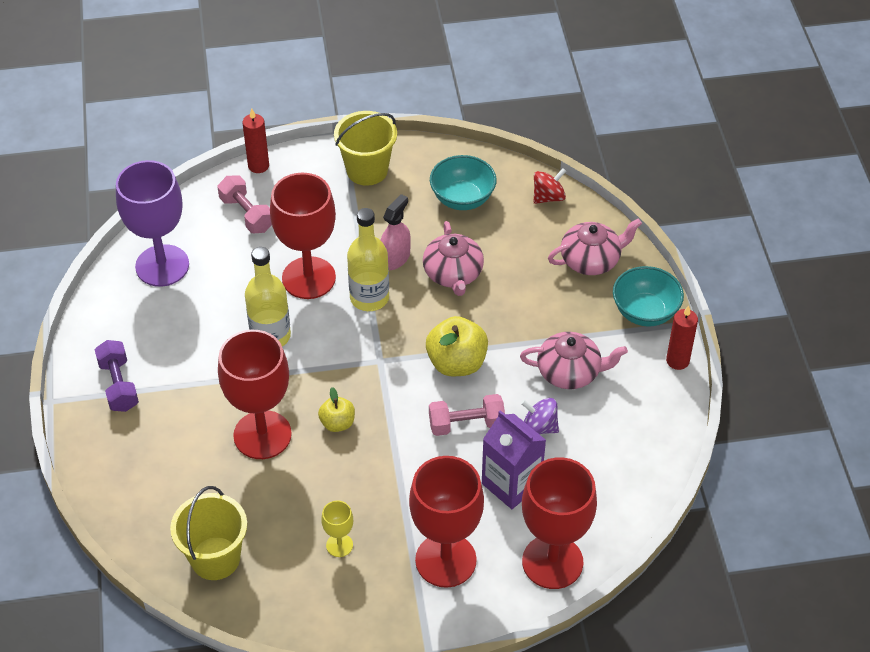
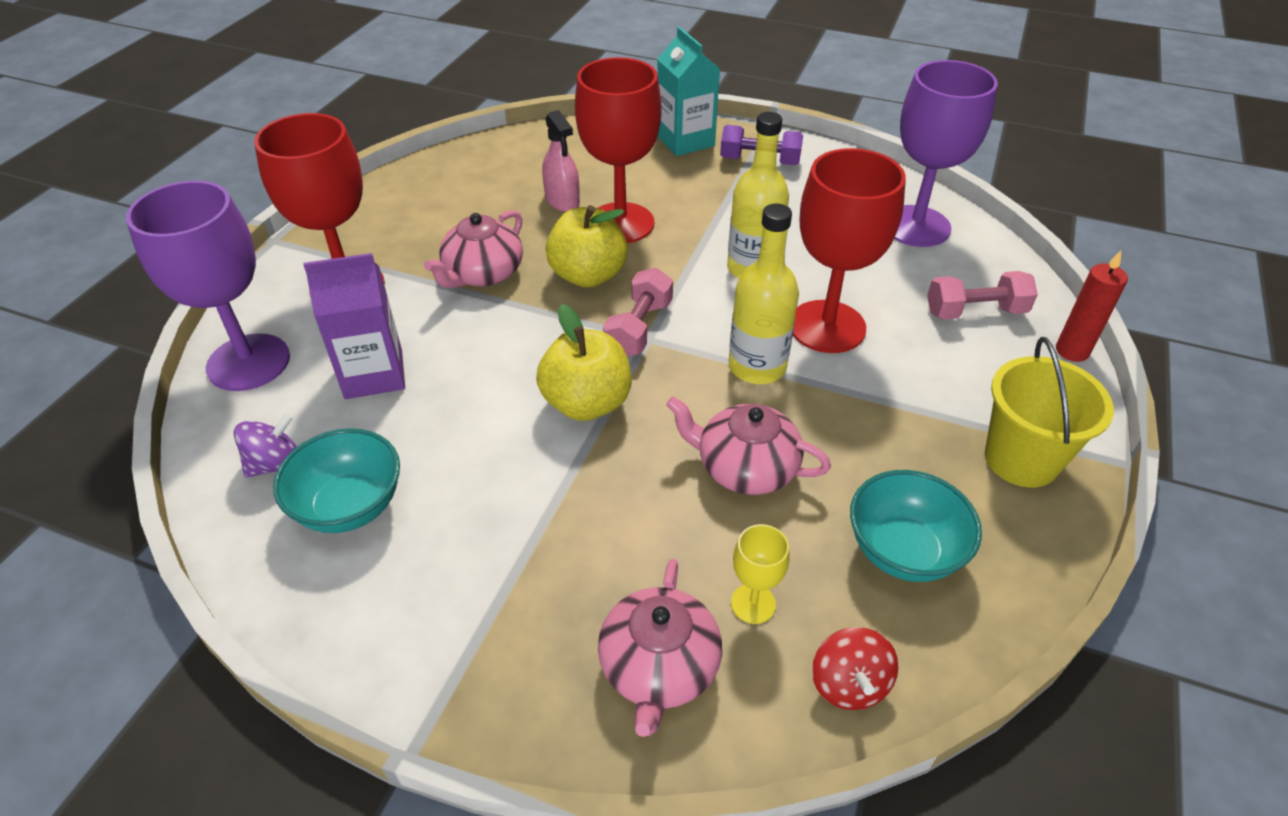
camera: 120 degrees right, 5 degrees down
yellow bucket [170,486,247,580] -> none
yellow apple [318,387,355,432] -> yellow apple [545,205,628,288], size x1.74
yellow goblet [321,500,353,557] -> yellow goblet moved to [731,524,790,624]
pink spray bottle [380,194,411,270] -> pink spray bottle moved to [542,110,580,212]
pink dumbbell [429,394,505,436] -> pink dumbbell moved to [603,268,673,356]
pink teapot [520,332,628,389] -> pink teapot moved to [424,210,523,288]
purple spinning top [521,398,559,434] -> purple spinning top moved to [234,413,297,478]
red goblet [522,457,597,589] -> purple goblet [126,180,290,391]
turquoise bowl [613,266,684,327] -> turquoise bowl moved to [273,428,400,533]
red candle [666,305,698,370] -> none
none -> turquoise carton [657,27,720,156]

